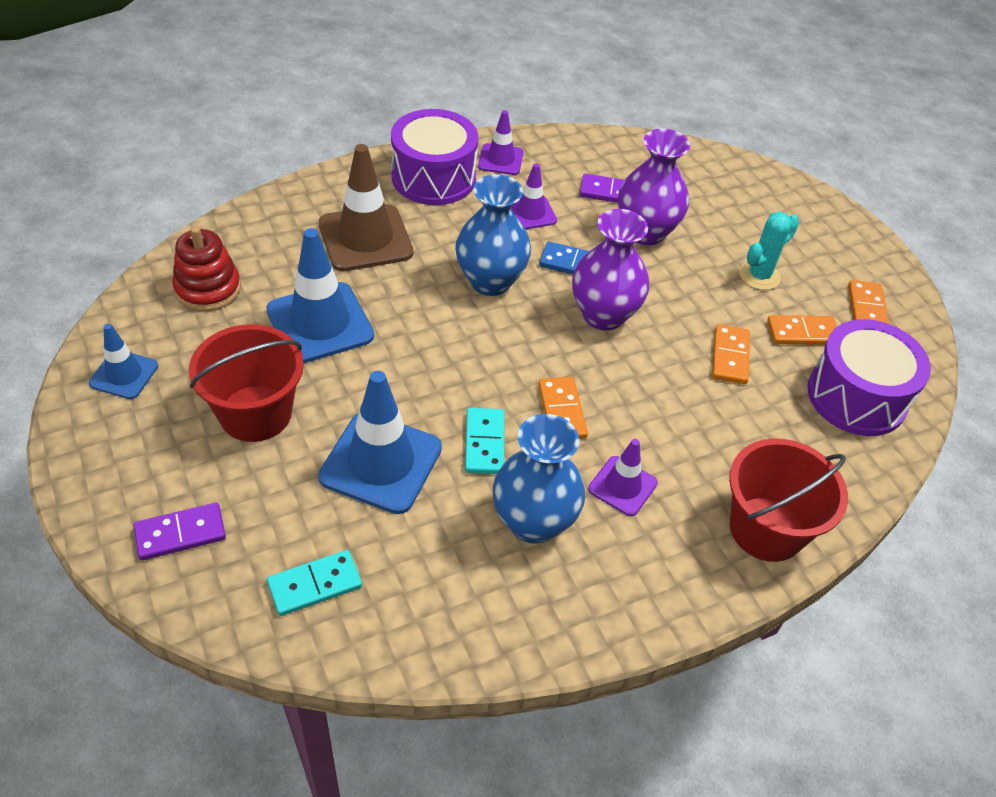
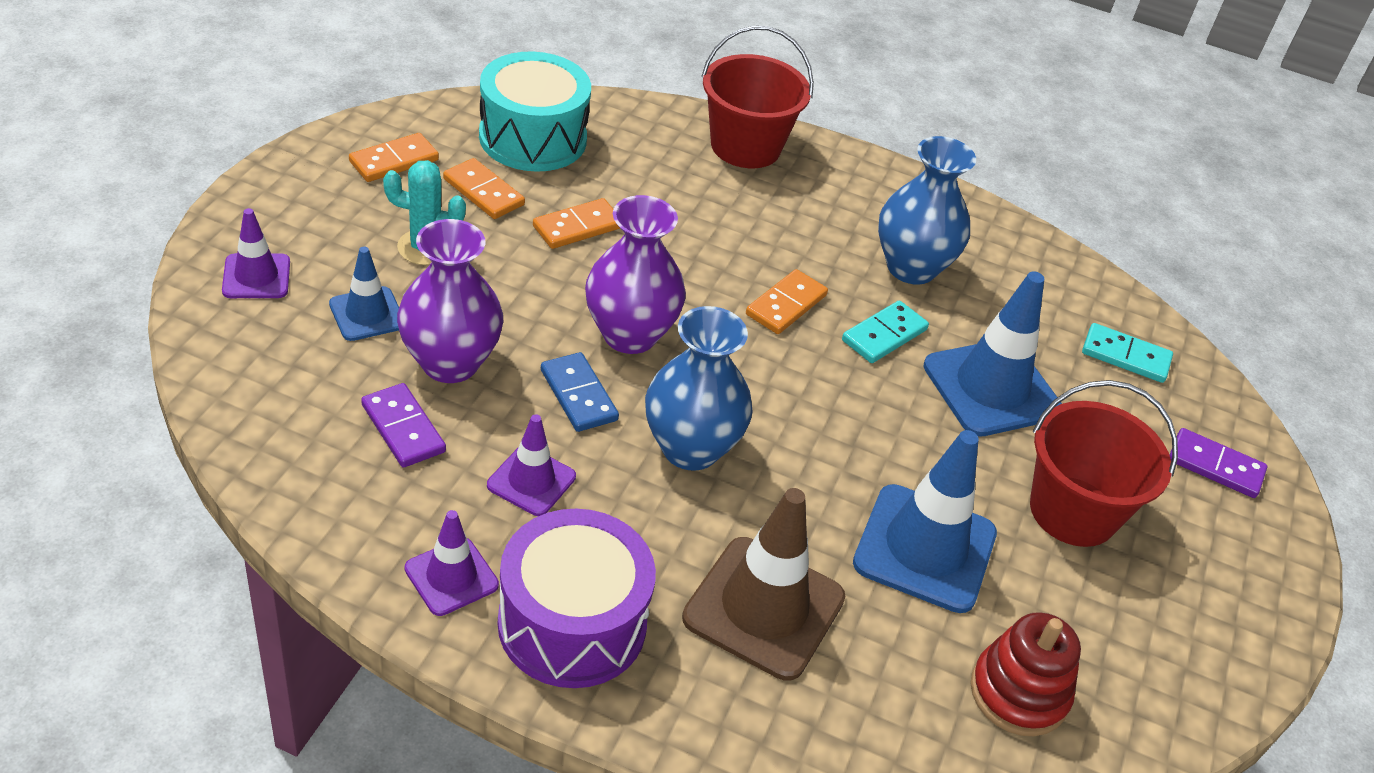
camera: 135 degrees left, 5 degrees down
blue traffic cone [89,324,158,399] -> blue traffic cone moved to [329,247,399,341]
purple traffic cone [588,439,658,516] -> purple traffic cone moved to [222,208,290,298]
purple drum [807,319,931,436] -> turquoise drum [479,51,591,172]

